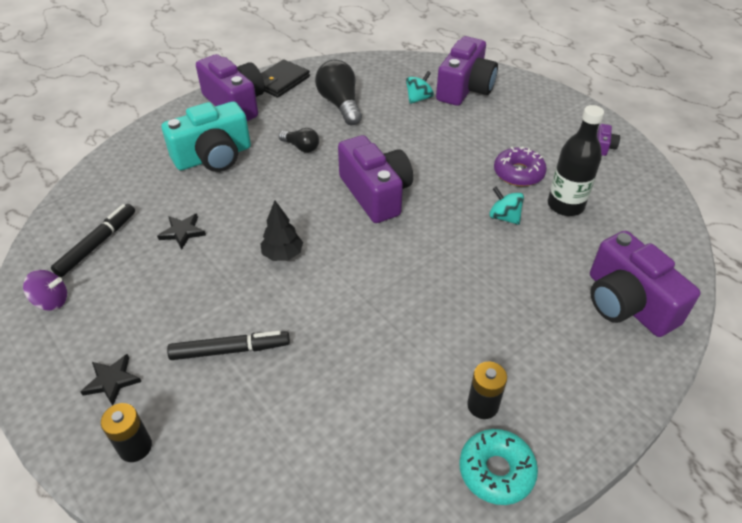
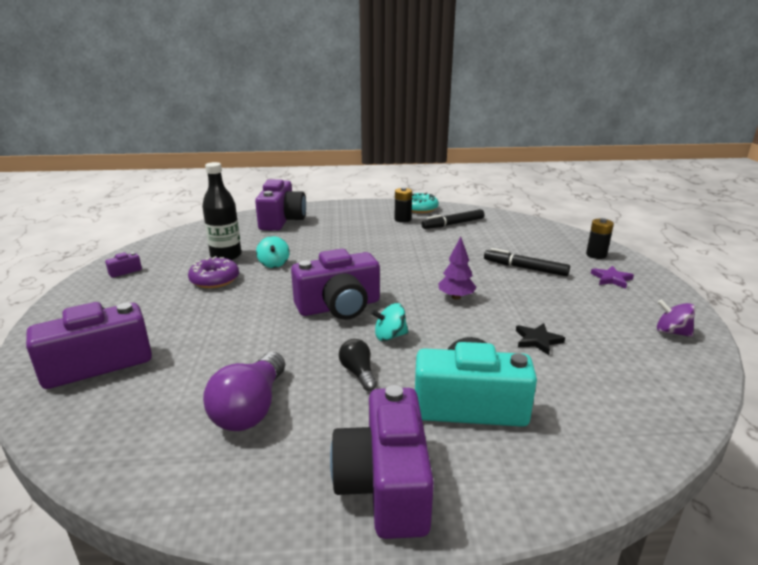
camera: 145 degrees left, 20 degrees down
black marker [51,204,135,277] -> black marker moved to [421,209,484,229]
black star [80,354,141,406] -> purple star [591,266,634,289]
black tree [260,200,303,261] -> purple tree [438,237,476,300]
black wallet [261,59,310,98] -> none
black light bulb [315,59,362,125] -> purple light bulb [203,352,285,431]
purple camera [338,135,413,223] -> purple camera turned 120 degrees counterclockwise [291,249,380,320]
turquoise spinning top [406,71,434,104] -> turquoise spinning top moved to [371,303,408,341]

